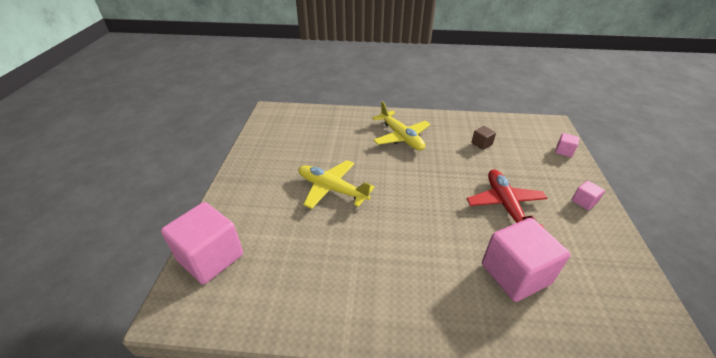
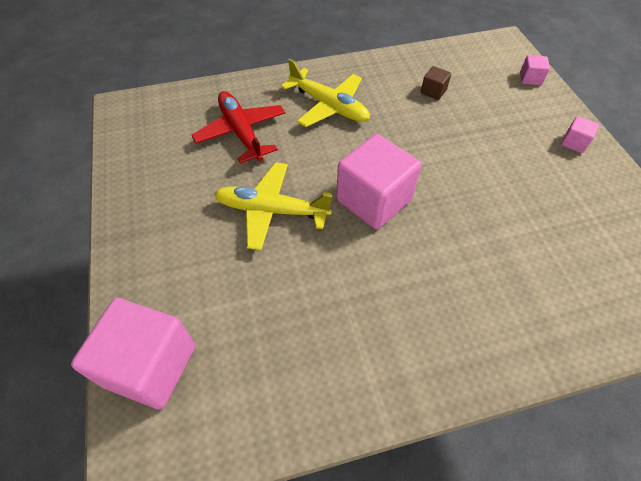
camera: 20 degrees left, 15 degrees up
red plane [467,170,548,229] -> red plane moved to [192,91,285,164]
pink cube [482,218,570,302] -> pink cube moved to [336,134,421,230]

